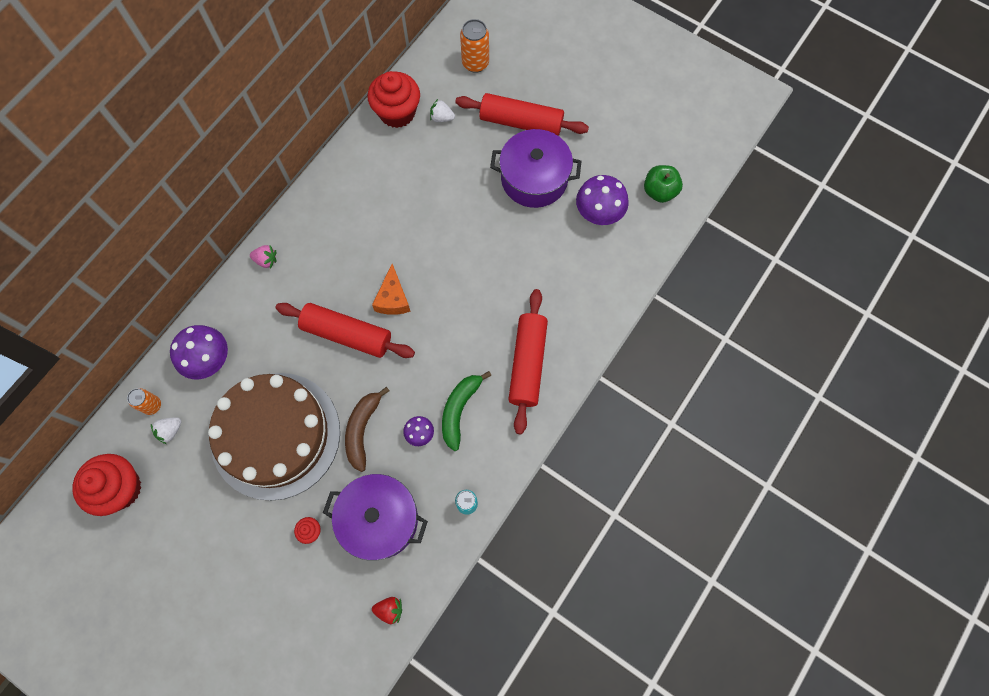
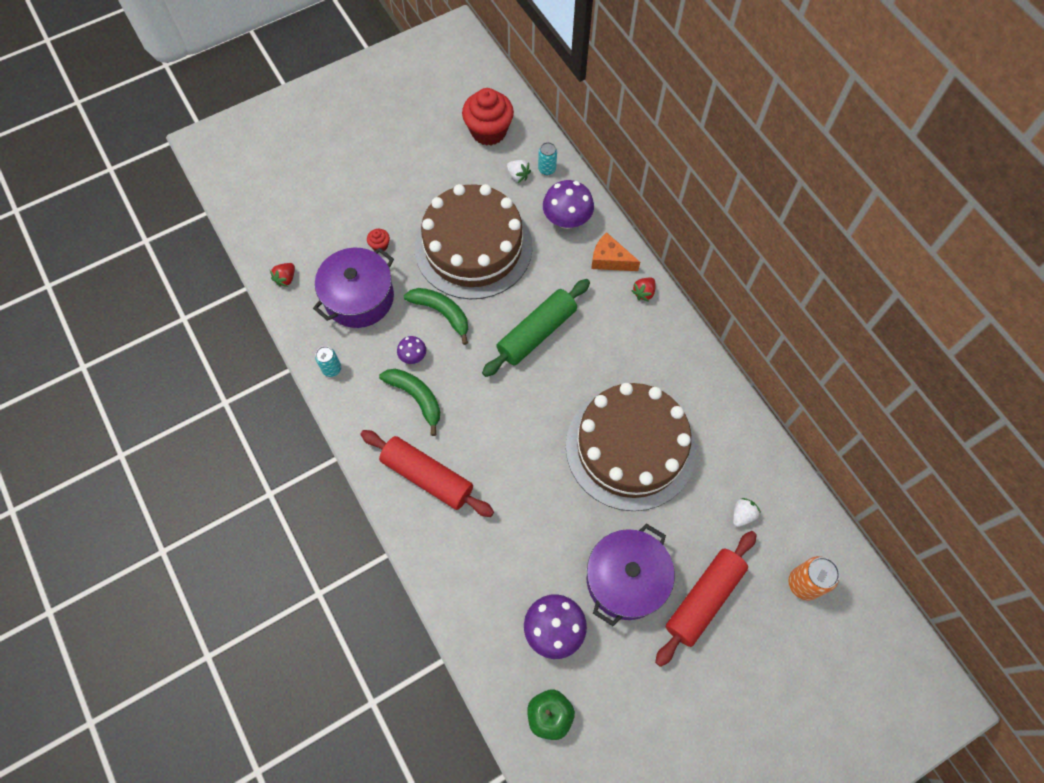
camera: 115 degrees right, 5 degrees down
orange can [127,388,161,415] -> turquoise can [538,142,557,175]
white strawberry [151,417,181,444] -> white strawberry turned 150 degrees clockwise [507,160,531,183]
pink strawberry [250,245,276,269] -> red strawberry [631,278,656,302]
red rolling pin [275,303,415,358] -> green rolling pin [482,279,590,377]
brown banana [345,387,389,472] -> green banana [404,288,468,345]
red cupcake [367,71,420,128] -> none
orange cheese [372,264,411,315] -> orange cheese moved to [591,232,640,271]
none -> brown cake [566,383,696,511]

